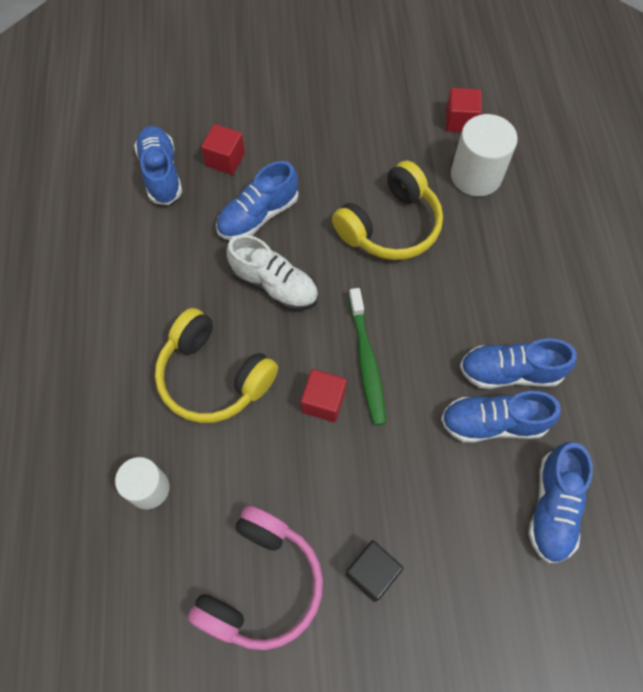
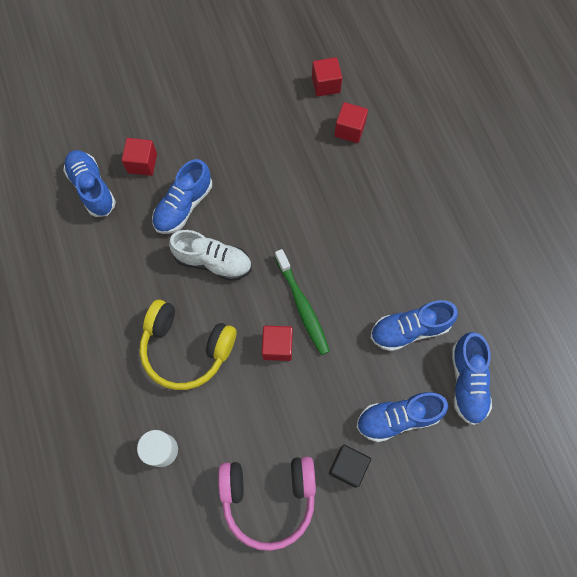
camera: 15 degrees left, 5 degrees up
pink headphones [188,506,323,650] -> pink headphones turned 75 degrees clockwise [218,457,316,551]
yellow headphones [332,160,443,260] -> none
white cylinder [451,114,518,196] -> red cube [334,102,368,143]
blue shoe [460,338,577,389] -> blue shoe moved to [356,392,448,442]

